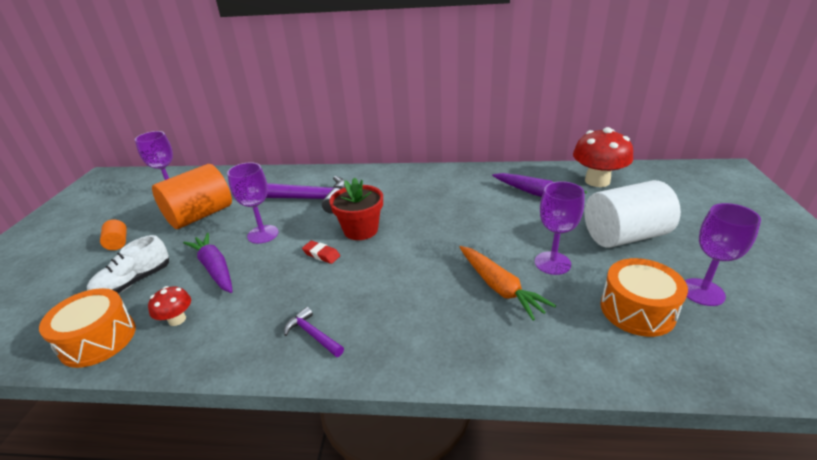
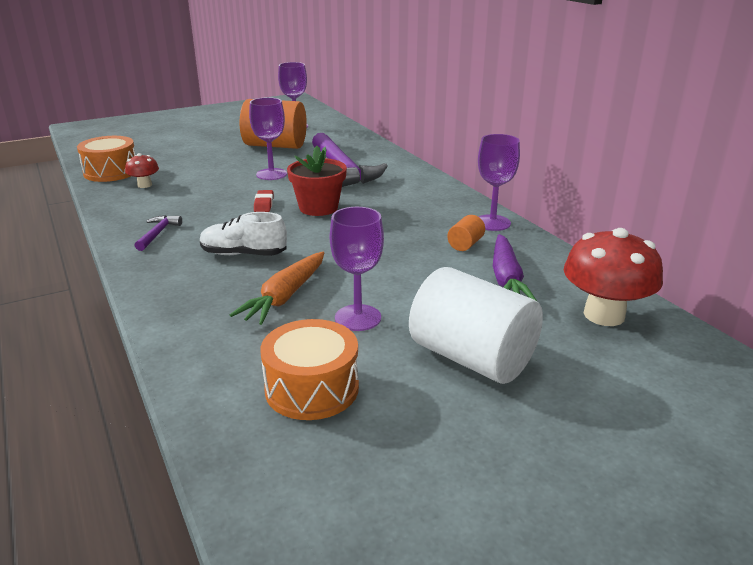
camera: 55 degrees right, 5 degrees down
white shoe [87,235,169,294] -> white shoe moved to [200,212,287,256]
orange cylinder [100,220,127,250] -> orange cylinder moved to [447,215,485,251]
purple carrot [183,233,233,293] -> none
purple goblet [685,203,761,306] -> purple goblet moved to [478,134,520,231]

